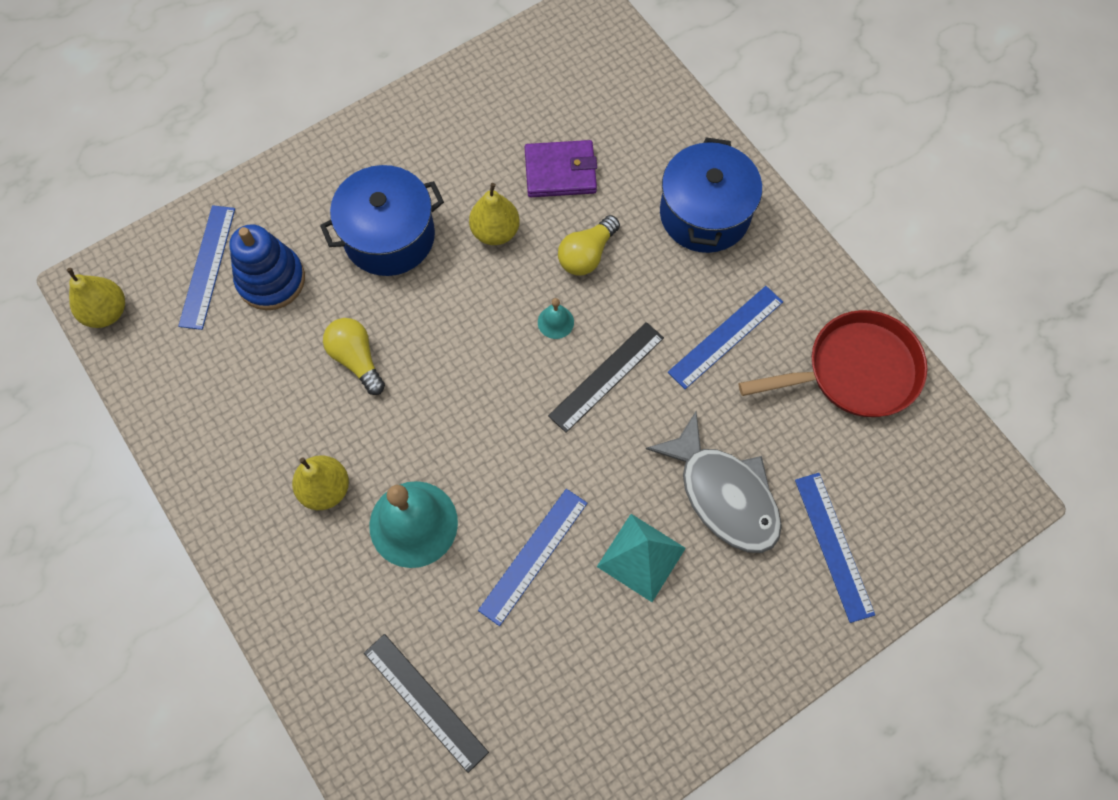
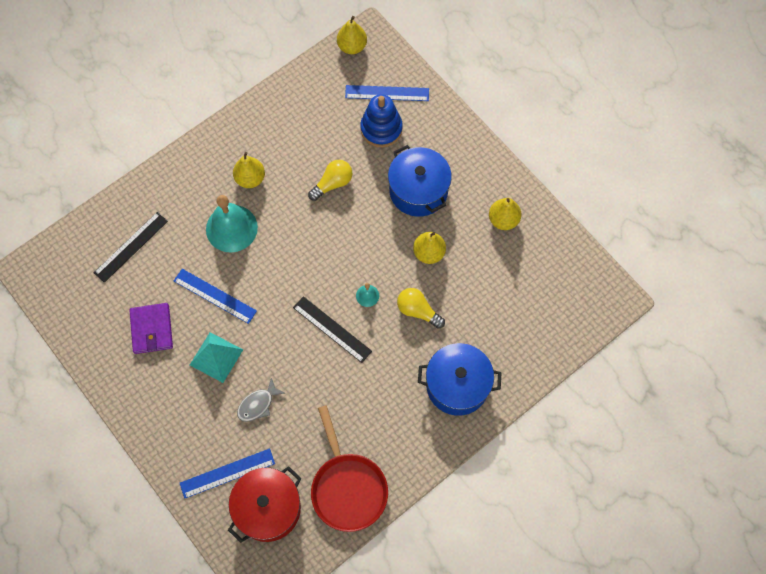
camera: 85 degrees right, 0 degrees up
purple wallet [525,140,597,197] -> purple wallet moved to [129,303,173,354]
grey fish [646,411,782,553] -> grey fish [237,378,285,422], size x0.53
blue ruler [668,286,783,389] -> none
none -> red pot [228,466,301,543]
none -> yellow pear [489,198,521,230]

